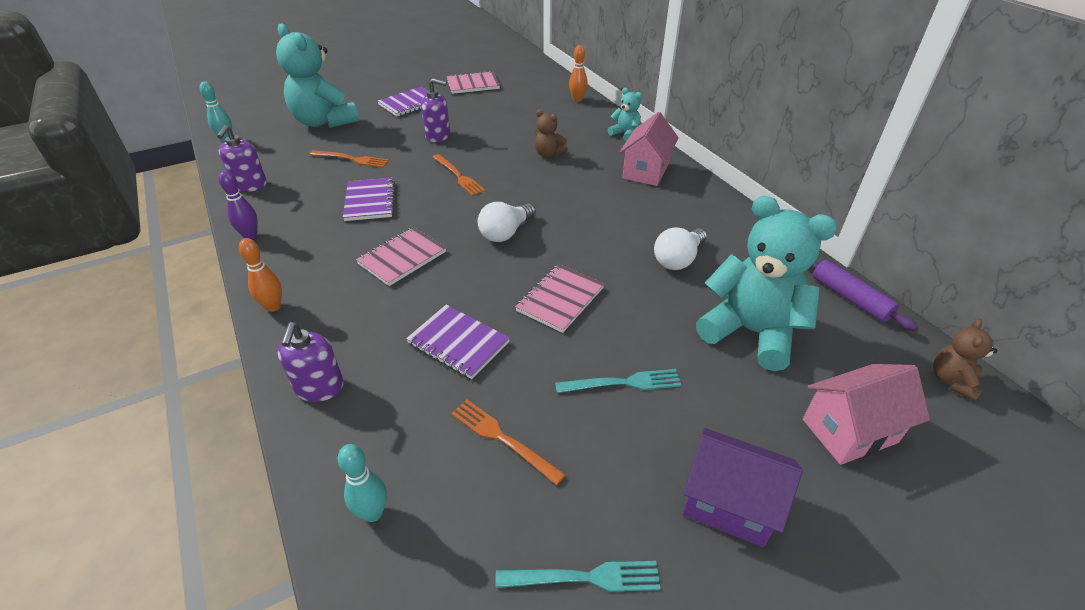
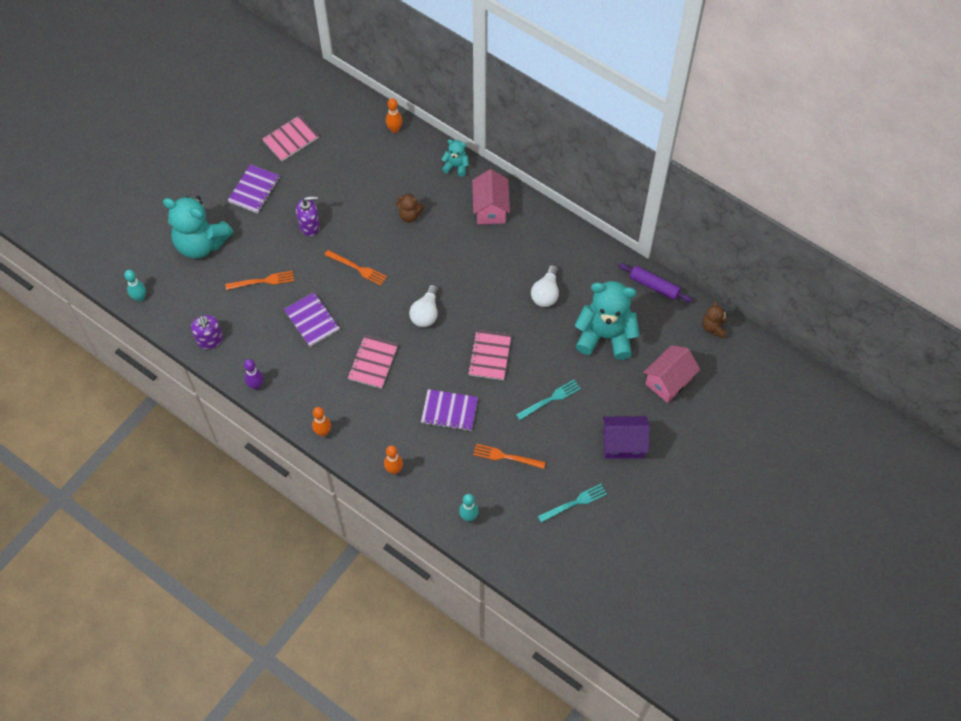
camera: 25 degrees left, 20 degrees up
purple soap dispenser [277,322,344,402] -> orange bowling pin [384,445,403,474]

